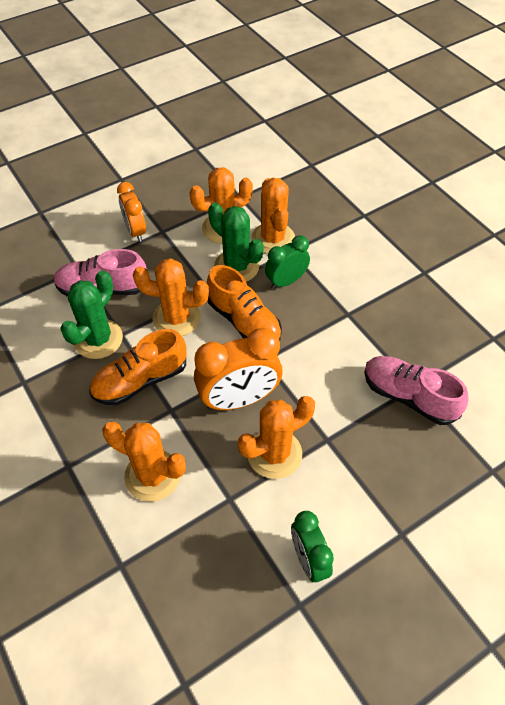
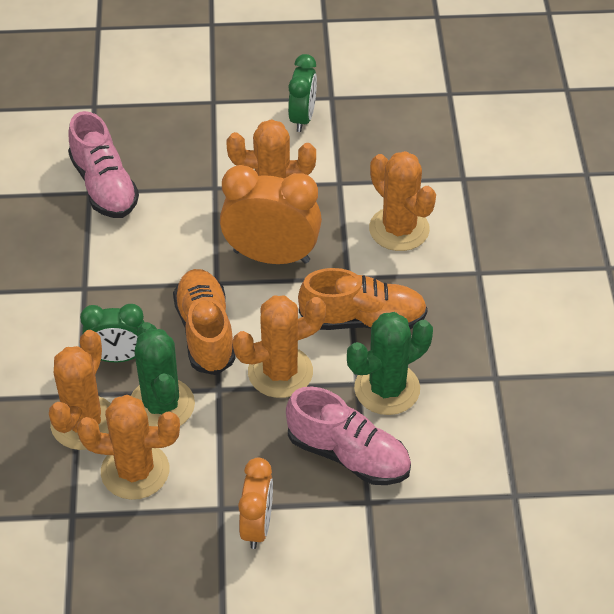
camera: 150 degrees left, 5 degrees down
orange cactus [133,258,209,336] -> orange cactus turned 60 degrees counterclockwise [233,296,326,398]

